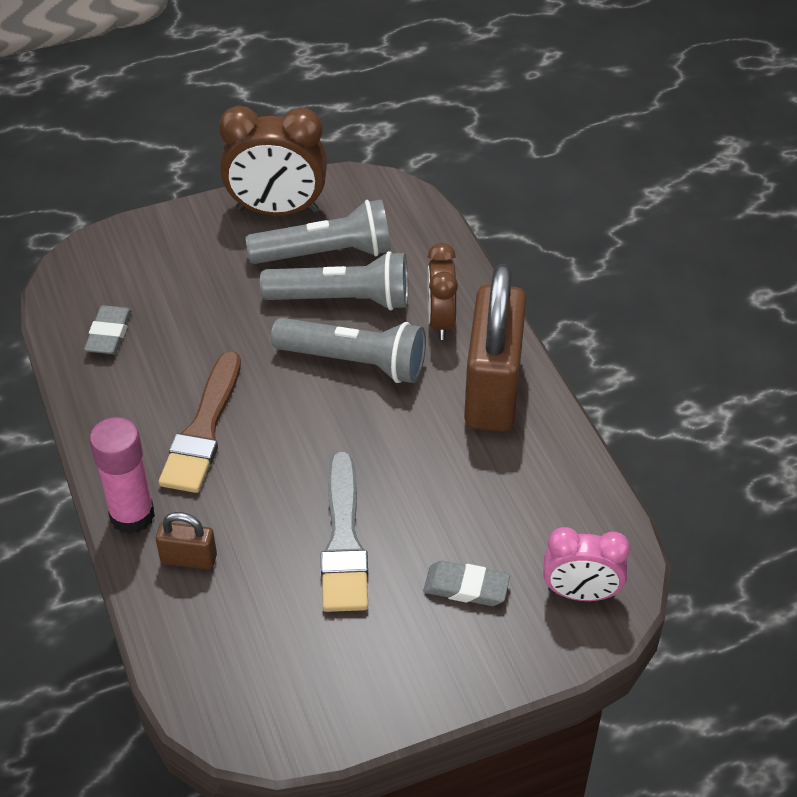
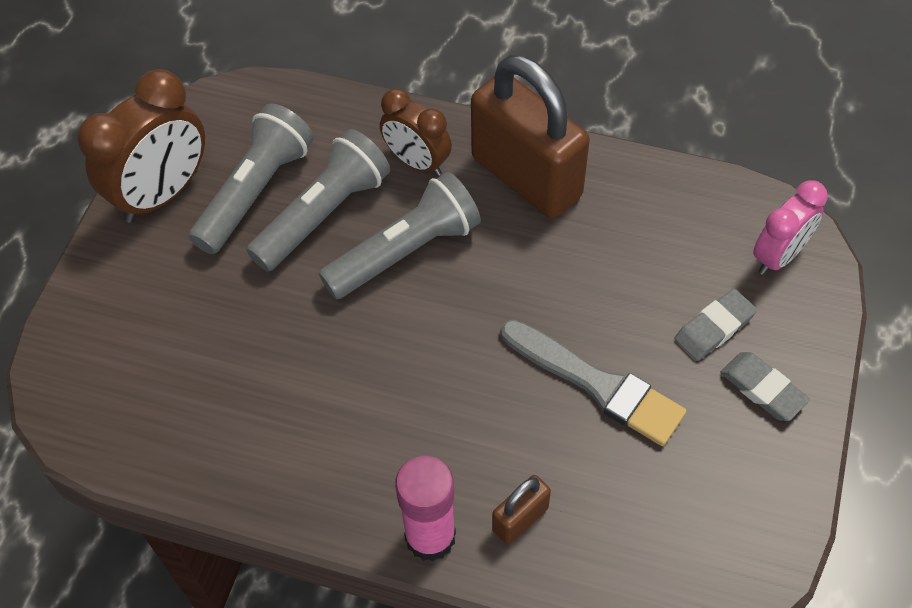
camera: 50 degrees left, 10 degrees up
grey eraser [84,305,132,354] -> grey eraser moved to [720,352,810,421]
brown brush [159,351,241,493] -> none

